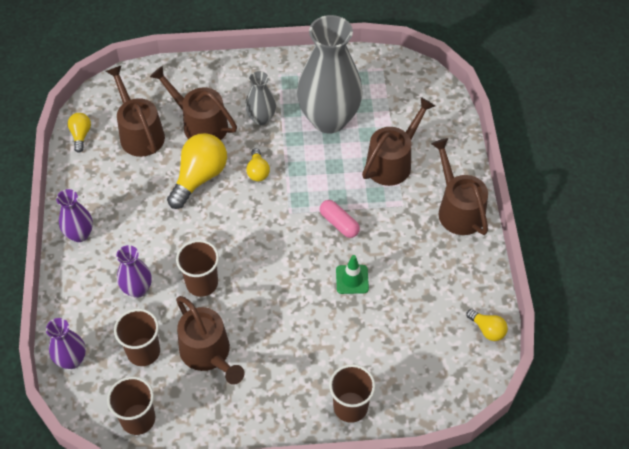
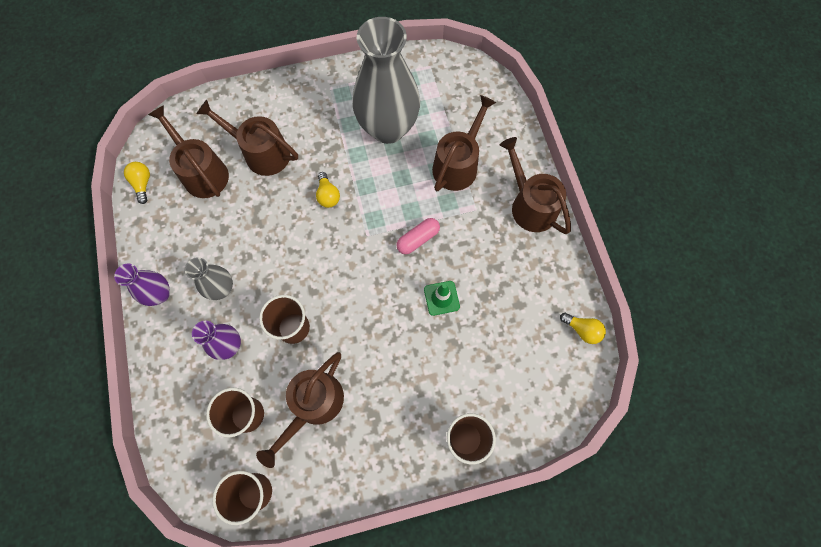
camera: 10 degrees left, 15 degrees up
purple vase [46,318,86,369] -> none
yellow light bulb [167,133,227,209] -> none
brown watering can [176,296,244,385] -> brown watering can turned 75 degrees clockwise [256,352,344,468]
grey vase [245,71,276,125] -> grey vase moved to [185,257,233,300]
pink capsule [320,200,360,238] -> pink capsule turned 75 degrees counterclockwise [396,218,440,254]

